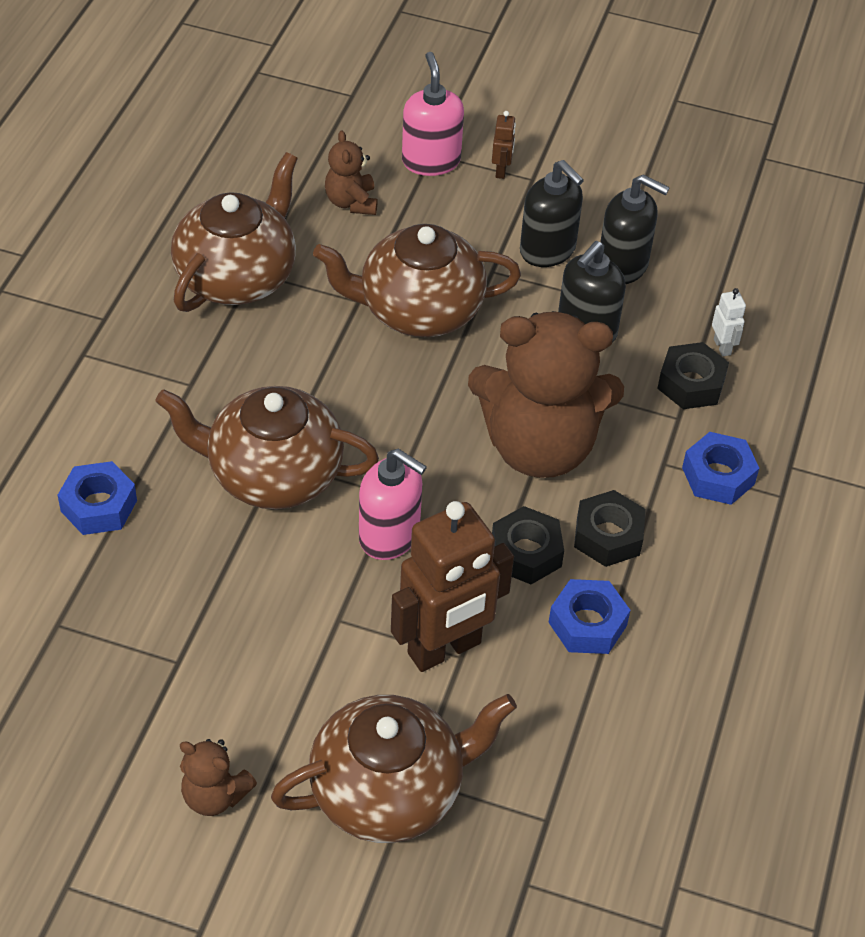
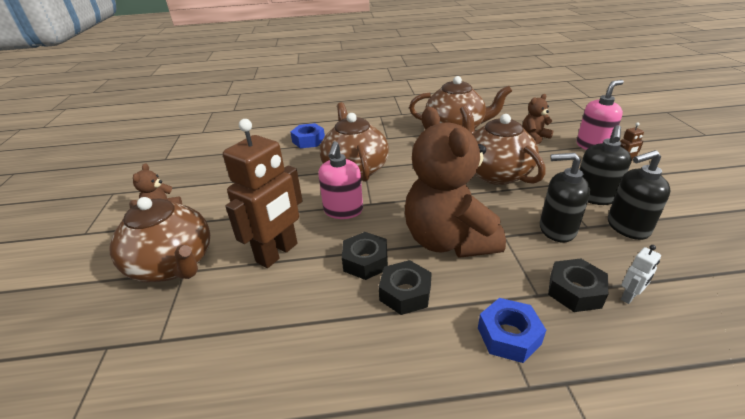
camera: 70 degrees right, 15 degrees down
brown robot [391,501,514,672] -> brown robot turned 90 degrees counterclockwise [223,119,303,268]
blue nut [548,579,630,654] -> none
black soap dispenser [601,174,670,284] -> black soap dispenser turned 75 degrees clockwise [608,150,671,240]

